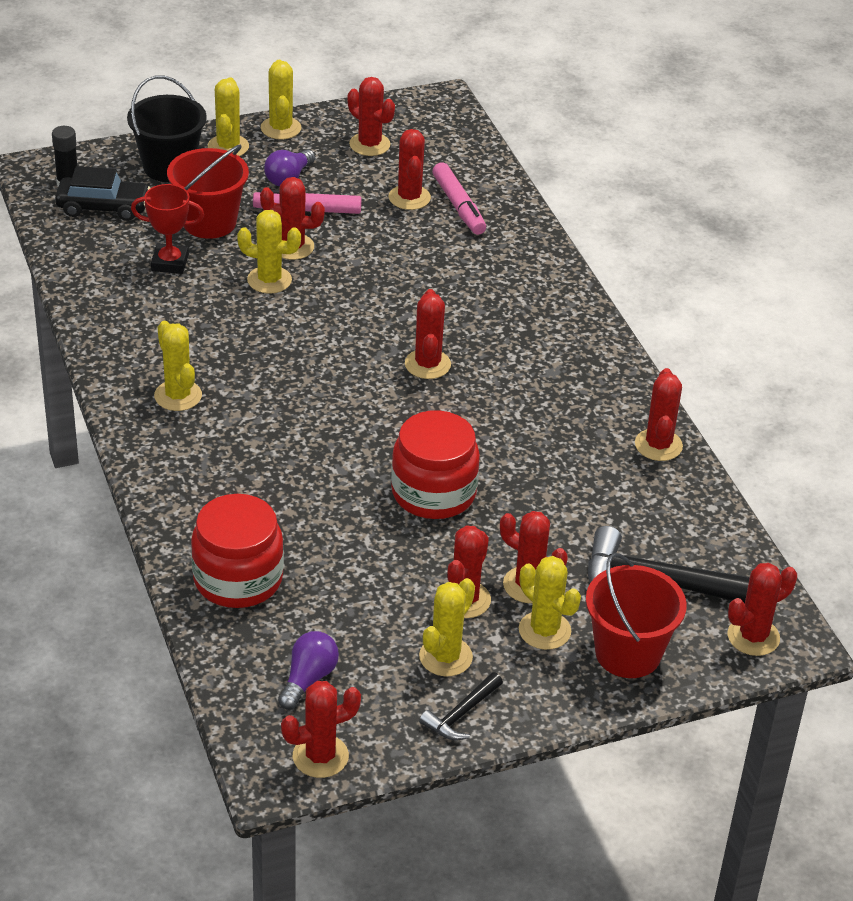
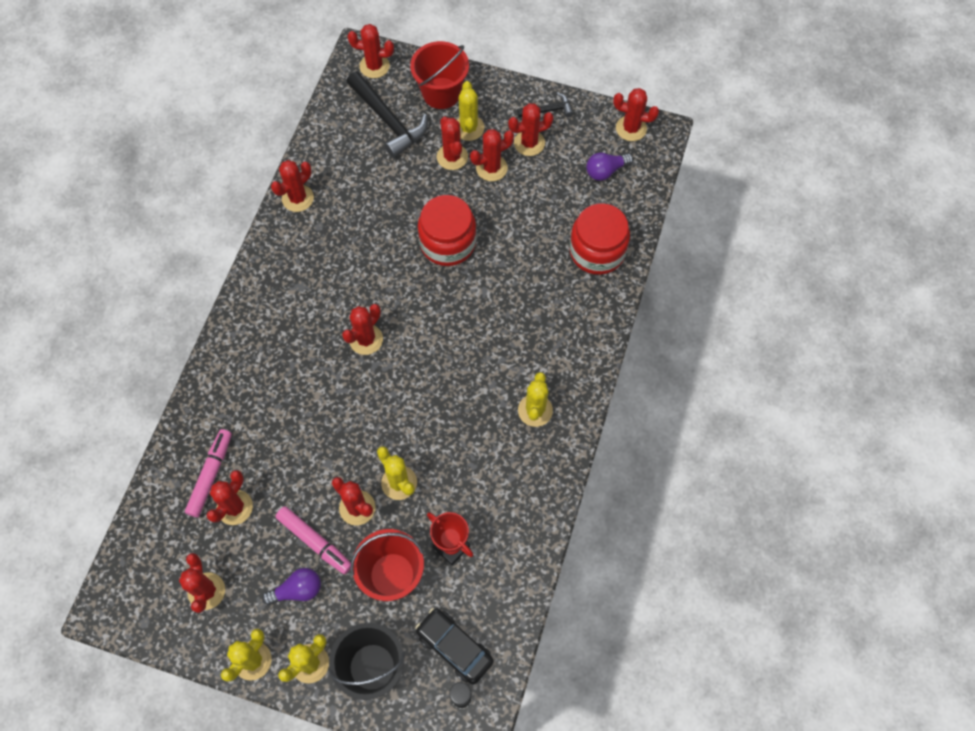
camera: 140 degrees left, 25 degrees up
yellow cactus [419,578,475,676] -> red cactus [508,103,553,156]

